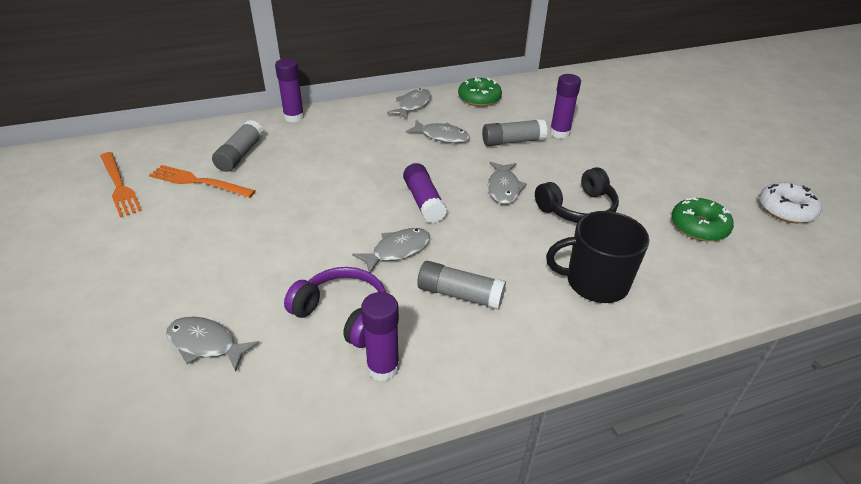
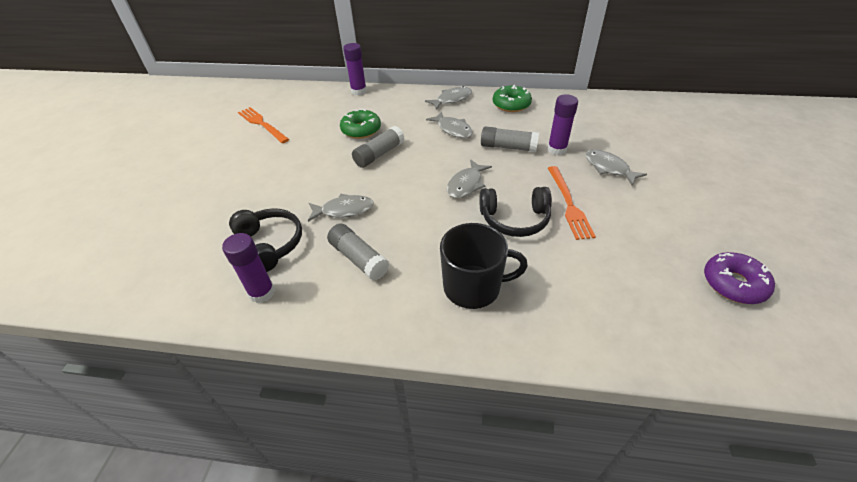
camera: 30 degrees right, 5 degrees up
orange fork [101,152,142,217] -> orange fork moved to [548,166,596,240]
grey fish [166,317,260,372] -> grey fish moved to [586,150,647,186]
grey glue stick [212,120,264,172] -> grey glue stick moved to [352,126,405,168]
purple headphones [284,267,386,348] -> black headphones [229,208,302,272]
purple glue stick [403,163,447,223] -> none
black mug [546,211,649,303] -> black mug turned 150 degrees clockwise [440,223,528,309]
green donut [672,198,734,241] -> green donut moved to [340,109,381,139]
white donut [759,182,822,223] -> purple donut [704,252,775,304]

